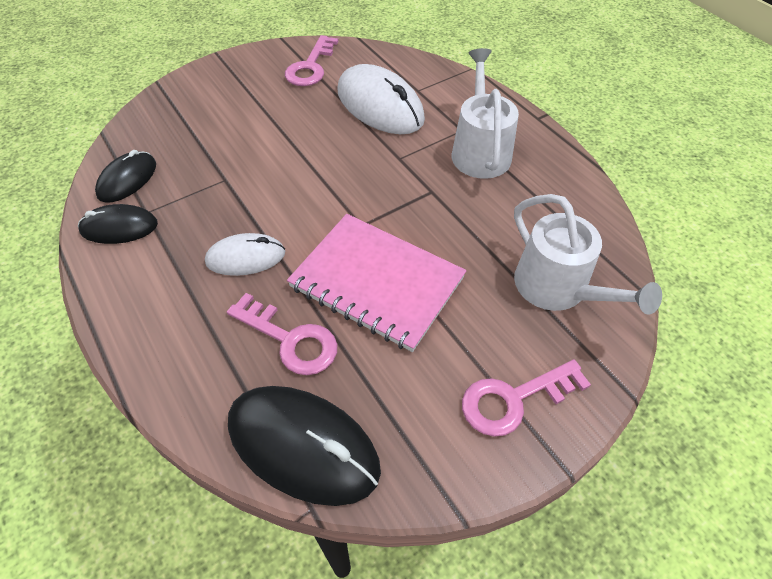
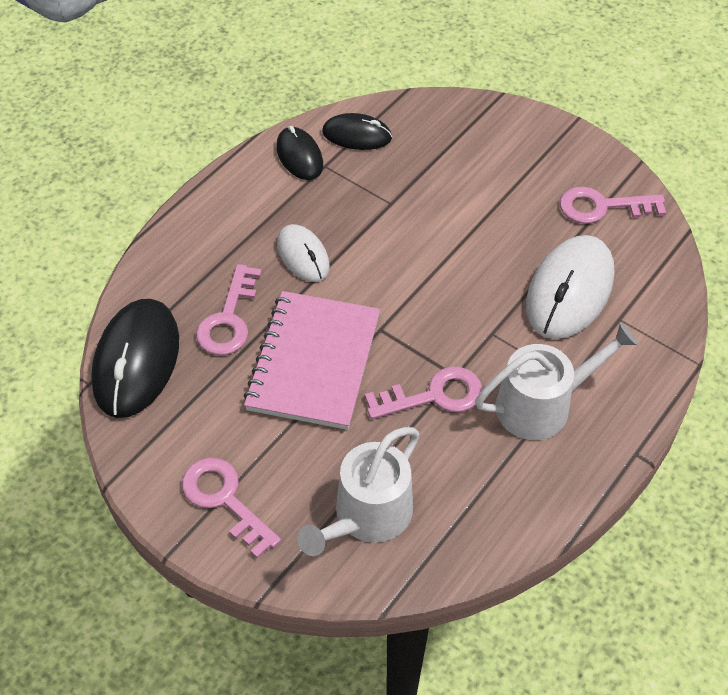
camera: 70 degrees right, 0 degrees up
none -> pink key [365,367,483,419]

